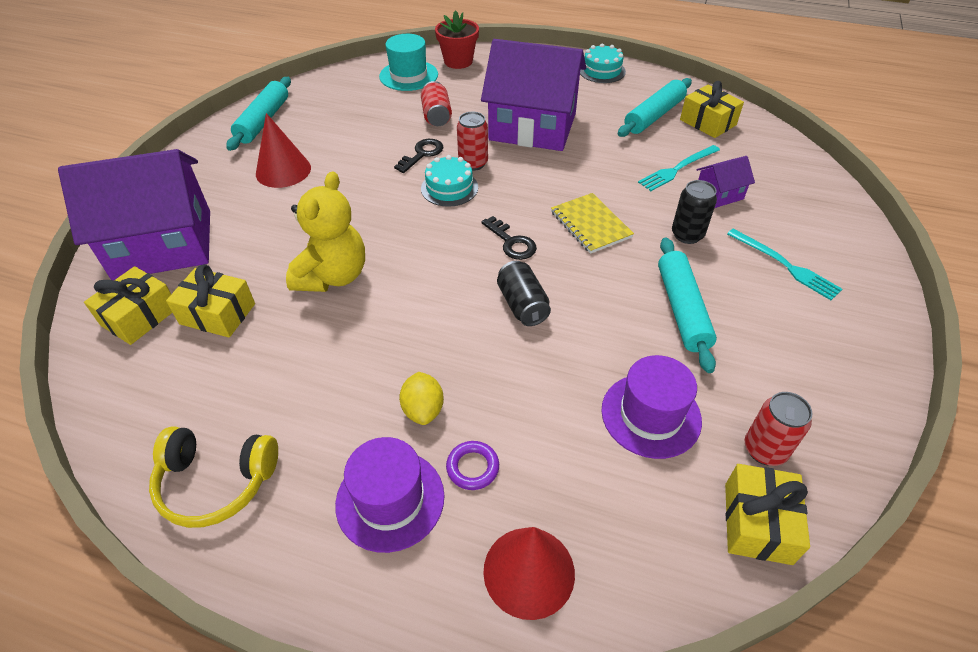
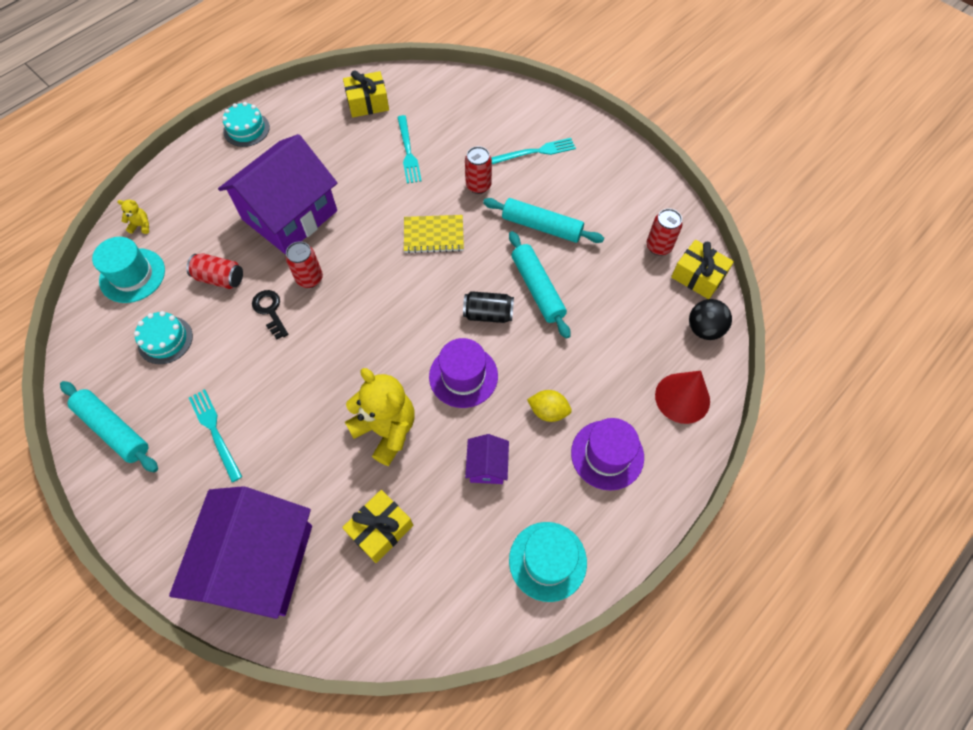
camera: 65 degrees left, 15 degrees up
yellow gift [84,266,172,345] -> none
yellow headphones [149,426,278,528] -> turquoise hat [509,522,587,602]
red cone [256,113,311,188] -> turquoise fork [189,389,242,482]
turquoise cake [421,155,478,207] -> turquoise cake moved to [134,311,193,364]
red flower pot [435,10,479,69] -> yellow teddy bear [118,200,149,234]
purple ring [446,441,499,490] -> none
black key [481,216,537,260] -> none
purple hat [602,355,702,459] -> purple hat moved to [429,338,498,408]
turquoise rolling pin [618,78,692,137] -> turquoise rolling pin moved to [509,231,570,339]
black can [672,180,717,244] -> red can [465,146,492,194]
purple house [697,156,755,208] -> purple house moved to [465,434,509,484]
none -> black ball [689,299,732,340]

